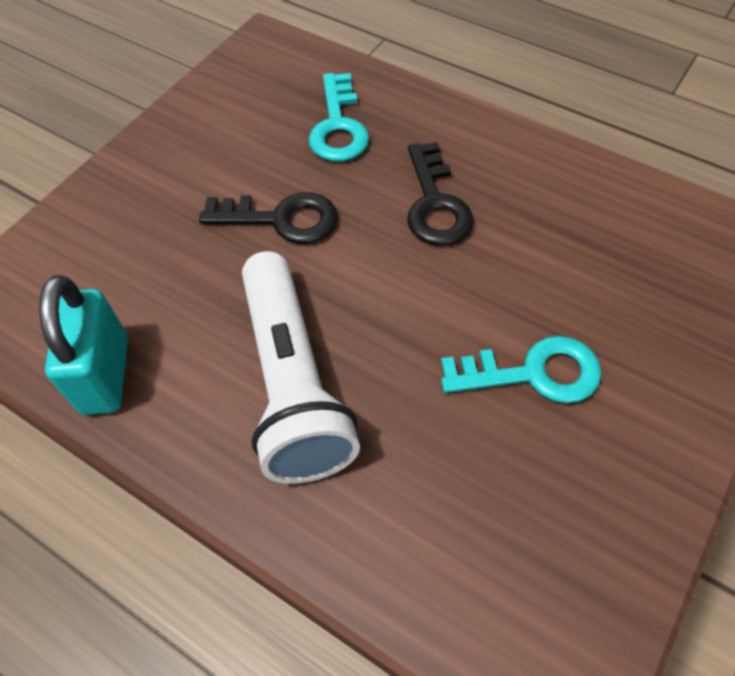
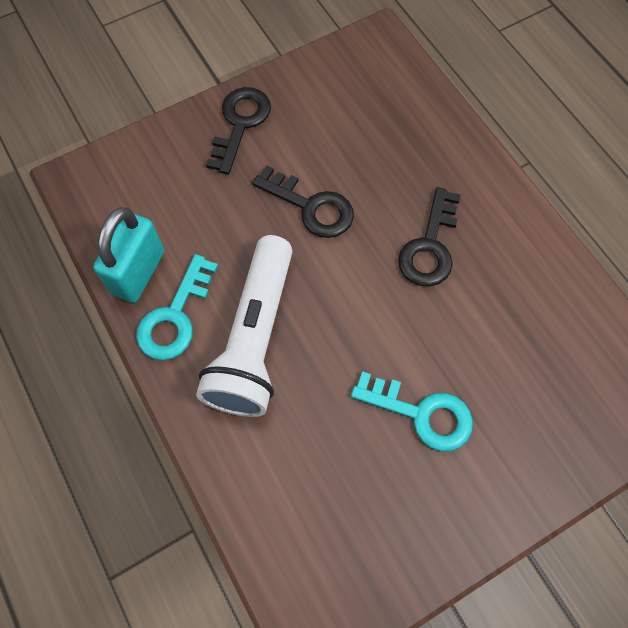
camera: 25 degrees right, 10 degrees up
turquoise key [309,73,369,162] -> turquoise key moved to [136,254,218,360]
none -> black key [206,87,271,175]

